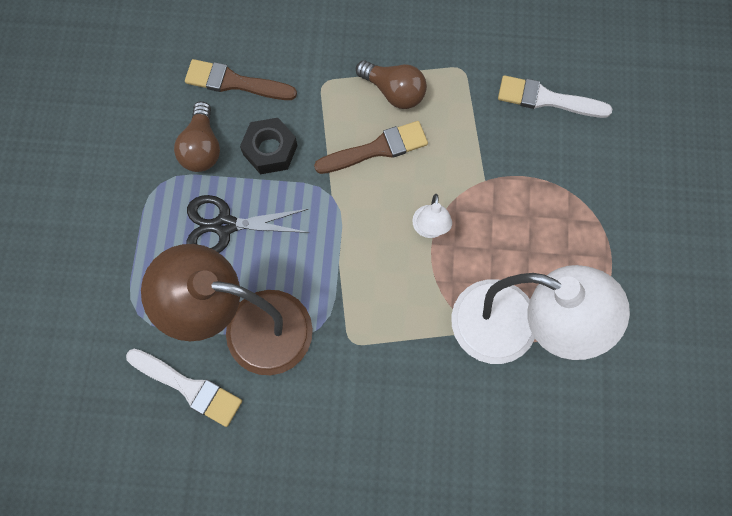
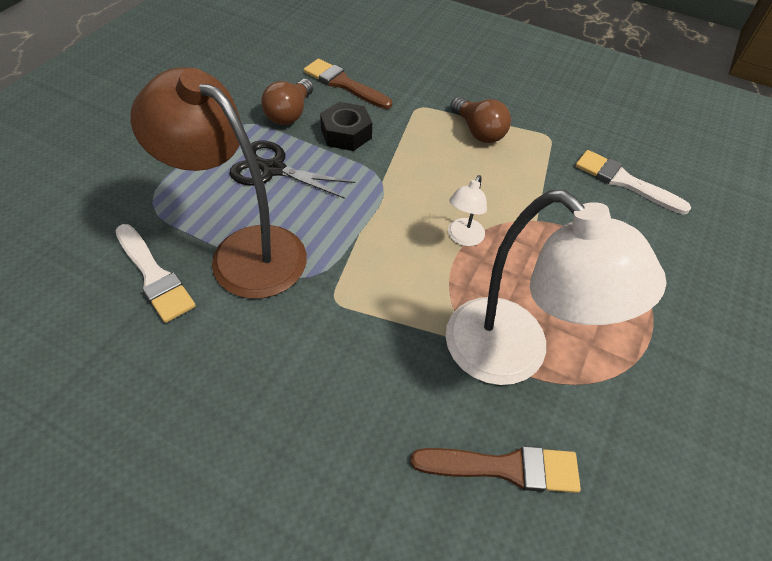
camera: 20 degrees right, 20 degrees down
brown brush [314,121,428,174] -> brown brush moved to [411,446,581,493]

